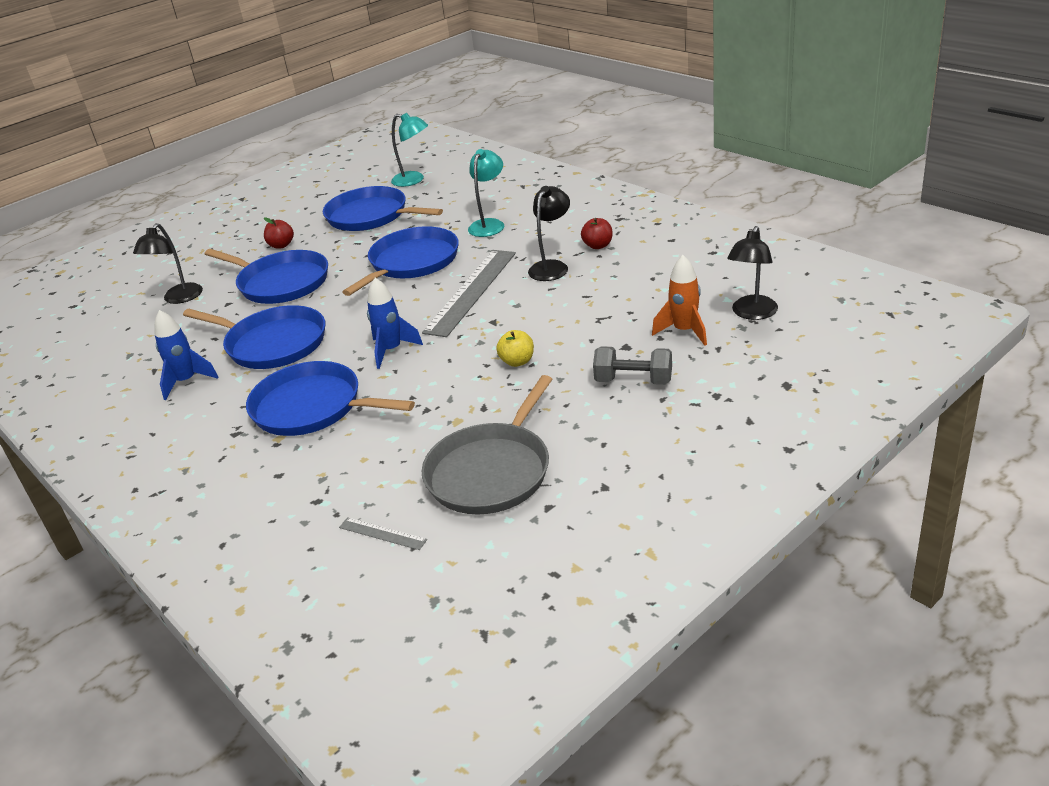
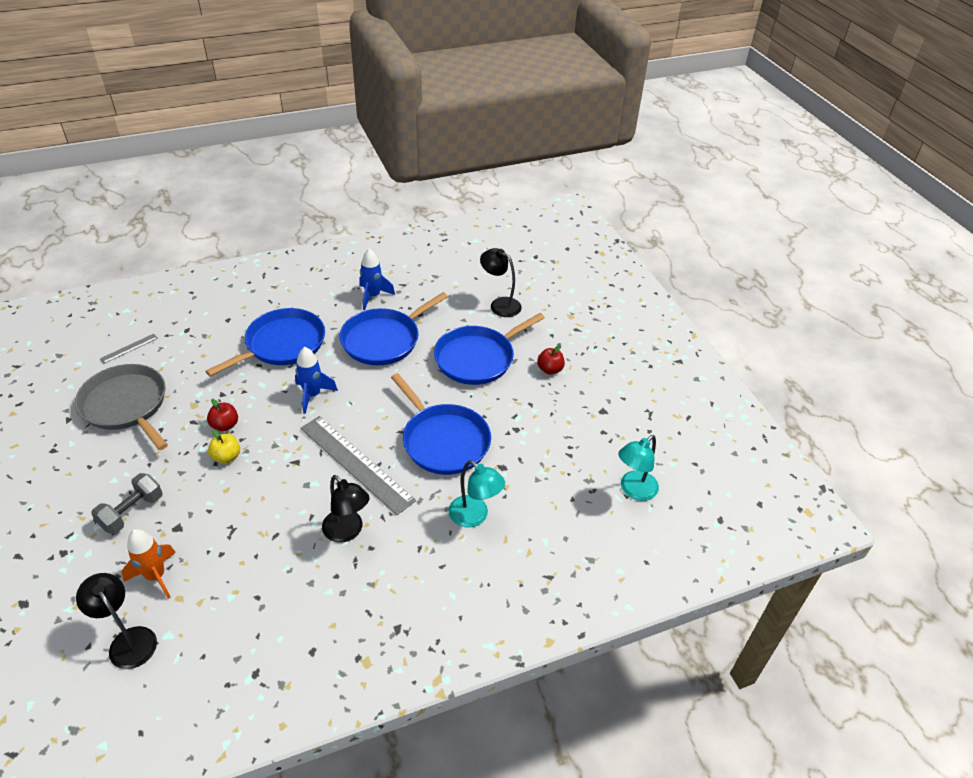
camera: 105 degrees right, 10 degrees up
blue pan [323,186,443,231] -> none
red apple [581,218,613,249] -> red apple moved to [207,399,238,431]

